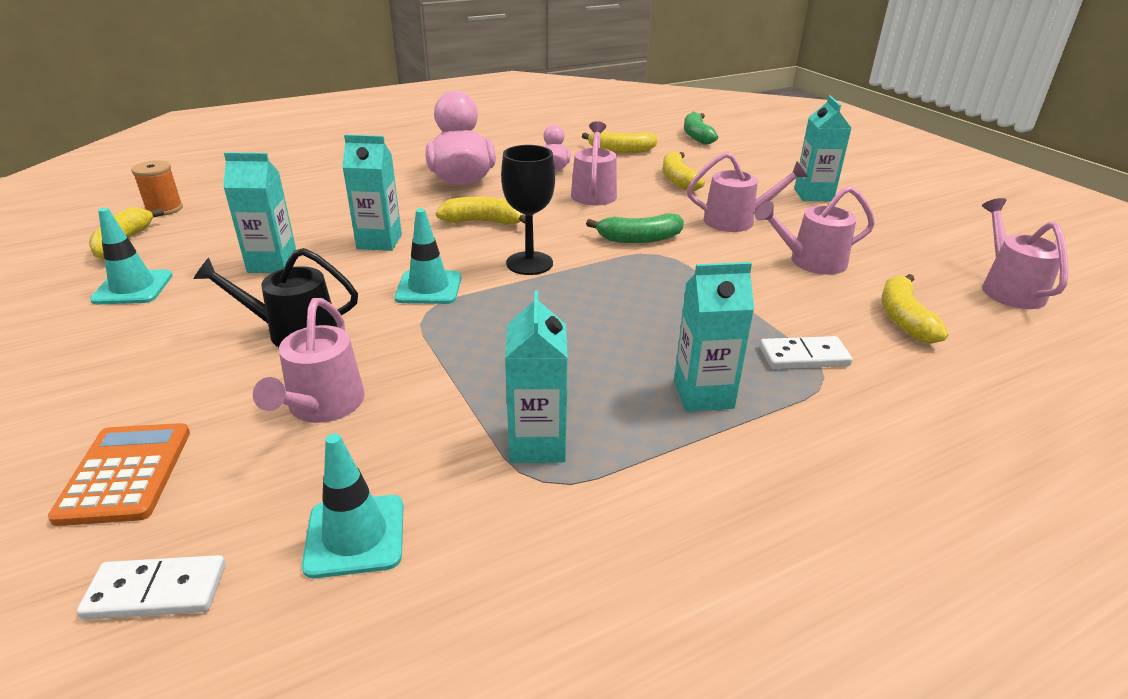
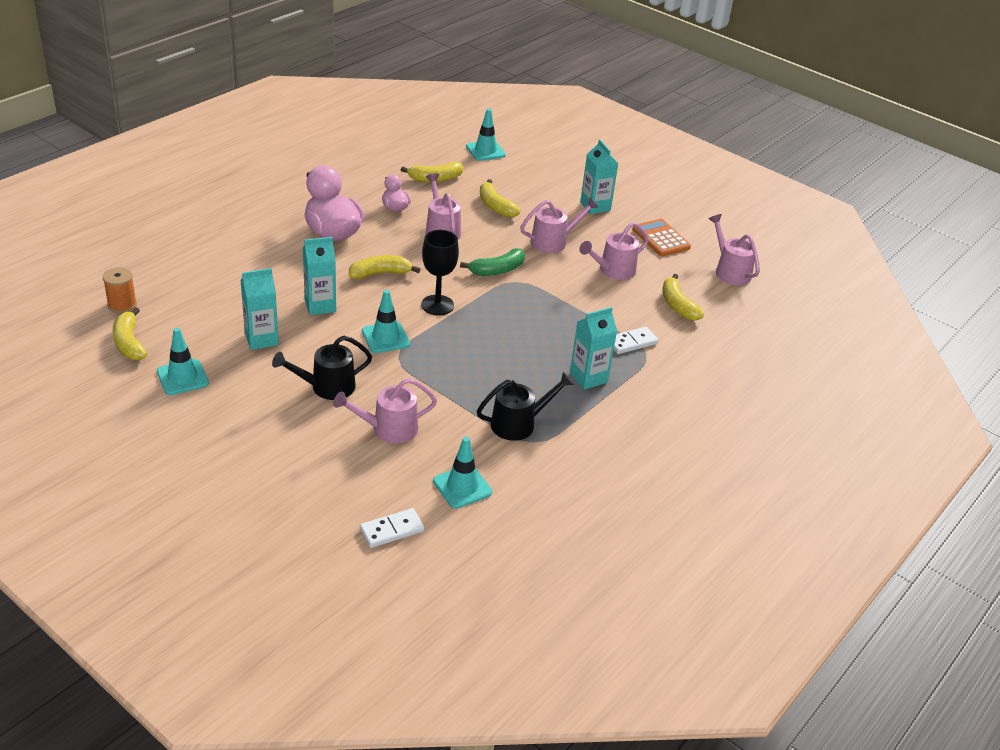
camera: 25 degrees left, 5 degrees up
orange calculator [48,423,190,526] -> orange calculator moved to [632,219,691,256]
pink watering can [253,298,365,423] -> pink watering can turned 90 degrees clockwise [333,378,437,443]
turquoise carton [505,291,568,463] -> black watering can [477,372,574,441]
green banana [684,111,718,145] -> turquoise traffic cone [466,109,506,161]

